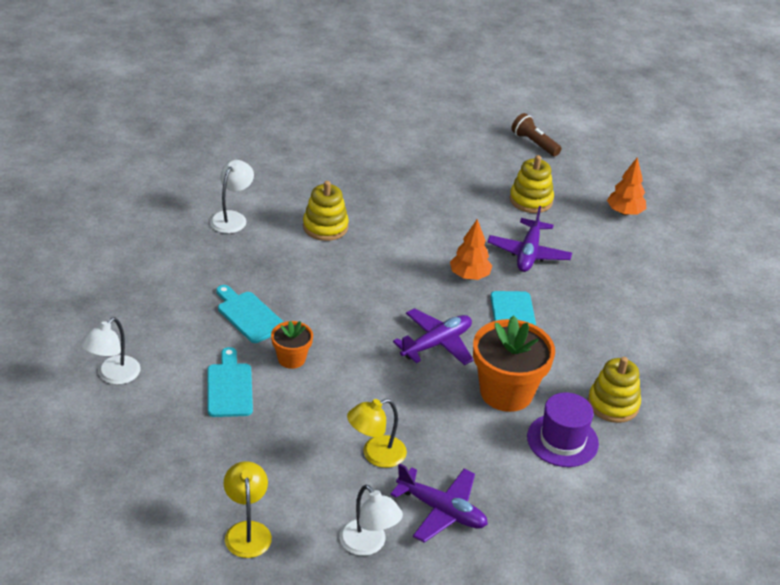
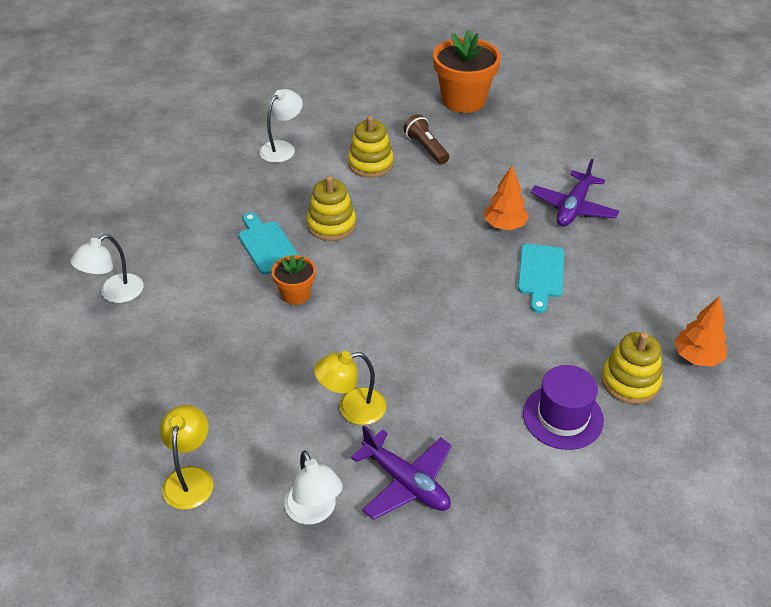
camera: 15 degrees right, 5 degrees up
turquoise cutting board [207,347,253,417] -> none
purple plane [393,308,473,365] -> none
orange flower pot [473,315,555,412] -> orange flower pot moved to [433,30,501,113]
yellow stacking toy [510,155,554,213] -> yellow stacking toy moved to [307,176,356,241]
brown flashlight [511,113,561,156] -> brown flashlight moved to [403,114,449,164]
orange tree [607,158,646,215] -> orange tree moved to [674,296,727,367]

